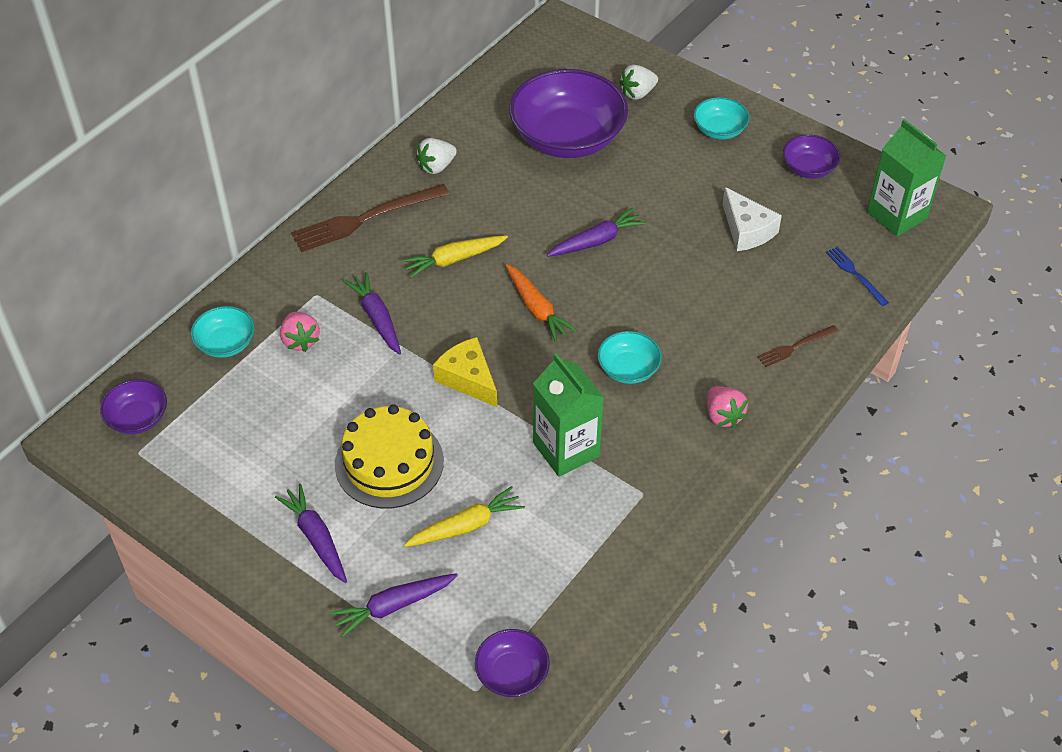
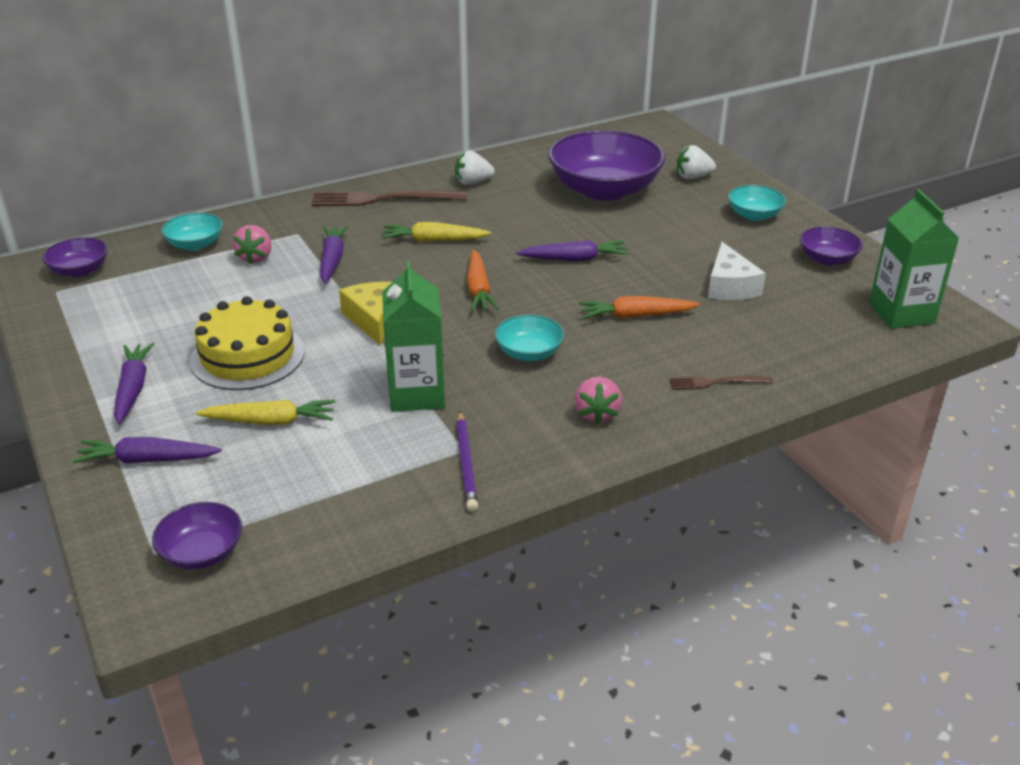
camera: 25 degrees right, 15 degrees down
blue fork [826,247,889,306] -> none
none -> purple pencil [456,410,478,512]
none -> orange carrot [579,296,700,319]

